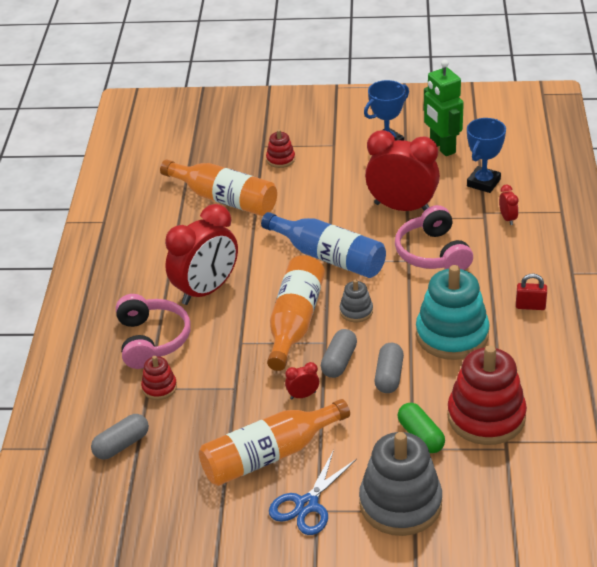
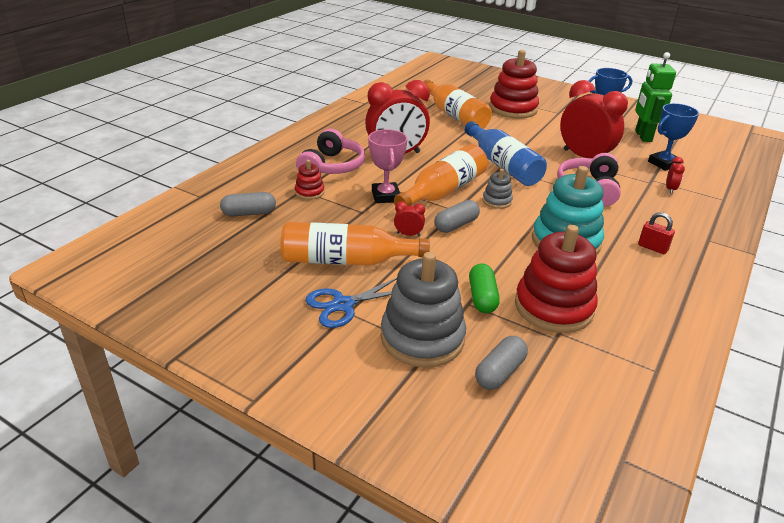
camera: 25 degrees right, 5 degrees down
red stacking toy [266,129,295,168] -> red stacking toy [489,50,539,119], size x2.12
grey capsule [375,343,404,393] -> grey capsule moved to [475,336,528,390]
none -> pink trophy [368,129,407,203]

